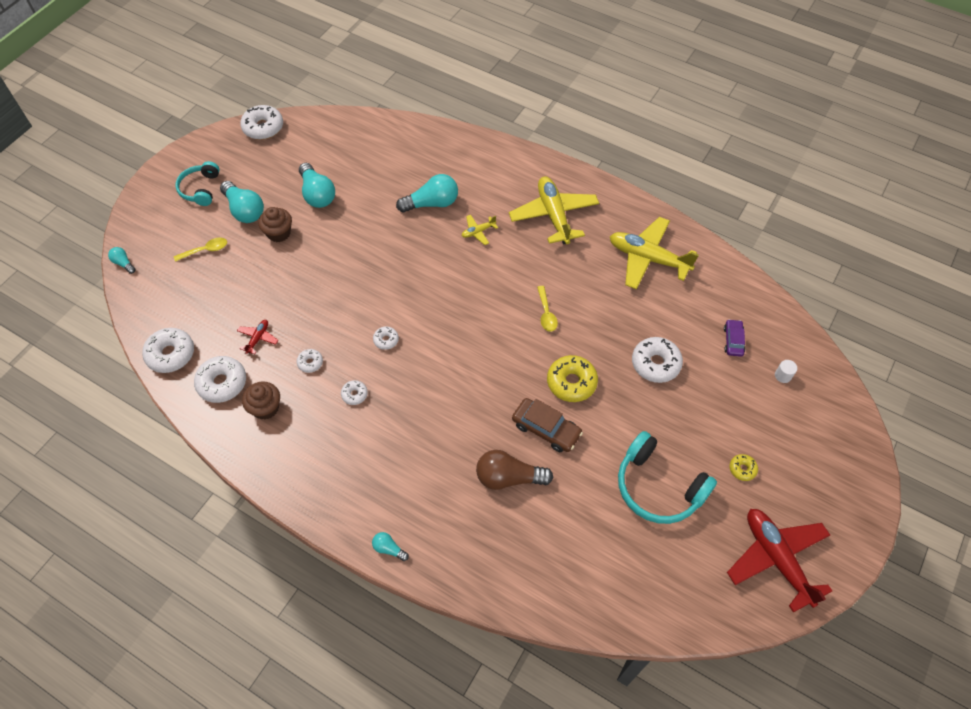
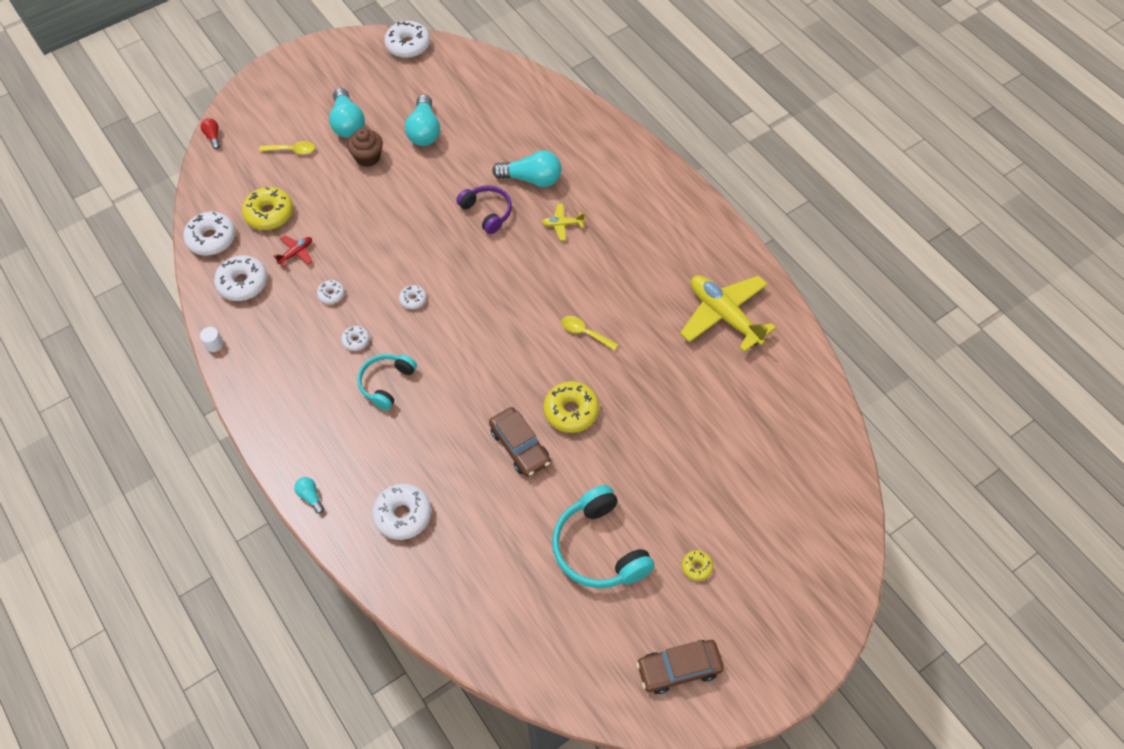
camera: 25 degrees right, 0 degrees up
turquoise light bulb [108,247,135,274] -> red light bulb [200,118,220,149]
turquoise headphones [175,161,220,206] -> turquoise headphones moved to [357,354,417,410]
brown cupcake [242,381,280,420] -> none
brown light bulb [476,450,553,490] -> none
yellow plane [509,176,599,244] -> none
yellow spoon [537,286,558,332] -> yellow spoon turned 105 degrees clockwise [561,316,619,351]
white donut [632,337,683,383] -> white donut moved to [372,484,432,540]
purple car [724,319,745,357] -> none
red plane [727,509,832,613] -> brown car [636,640,724,694]
white cylinder [775,360,797,383] -> white cylinder moved to [200,327,223,352]
none -> yellow donut [242,187,293,230]
none -> purple headphones [456,185,512,234]

